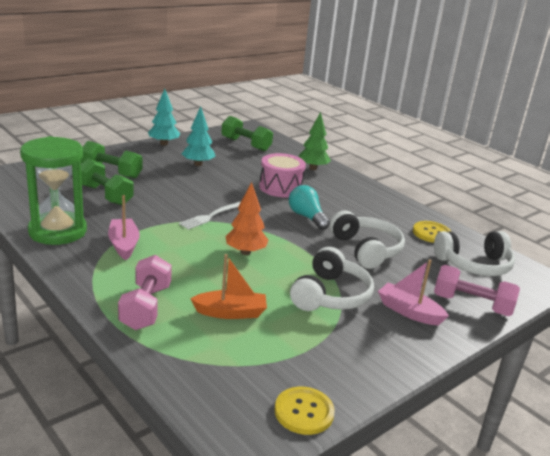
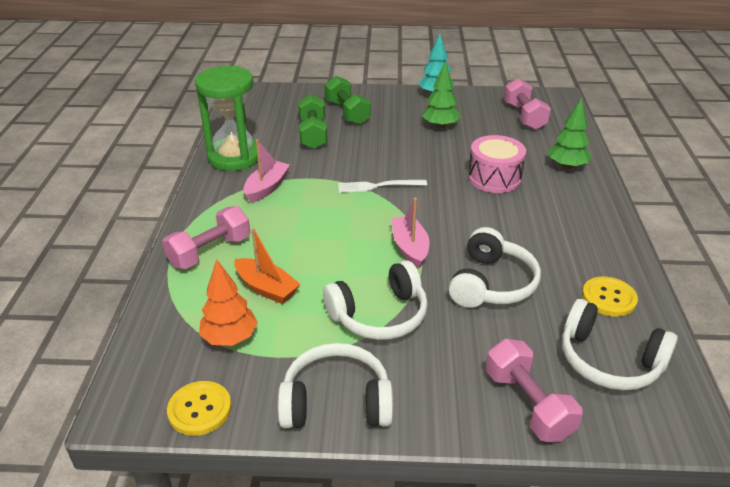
camera: 45 degrees right, 10 degrees up
turquoise tree [182,106,216,166] -> green tree [422,61,461,129]
green dumbbell [222,116,273,151] -> pink dumbbell [504,78,551,130]
orange tree [225,182,269,255] -> orange tree moved to [199,259,258,346]
turquoise light bulb [289,185,330,230] -> none
pink boat [378,260,449,325] -> pink boat moved to [392,198,430,269]
none -> white headphones [278,343,393,428]

